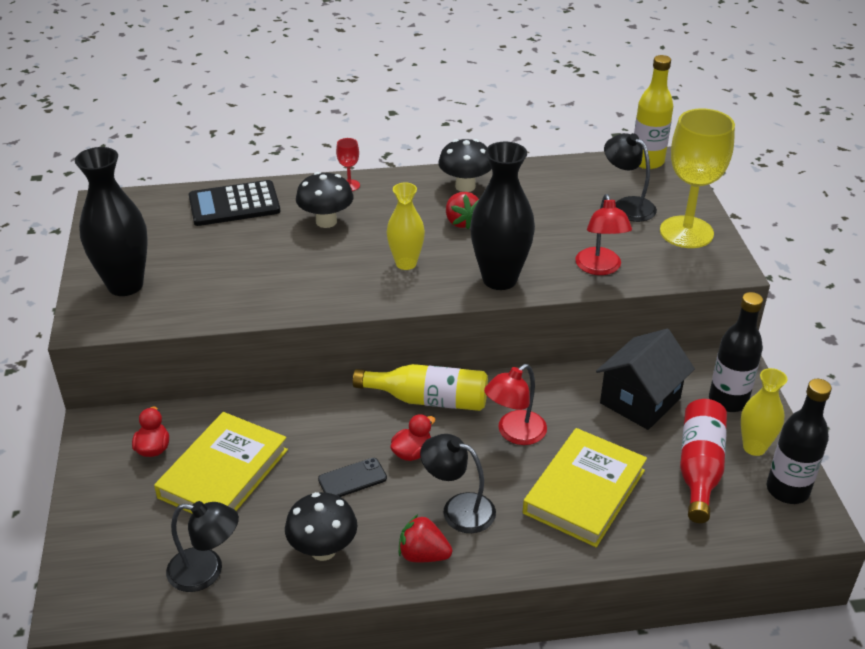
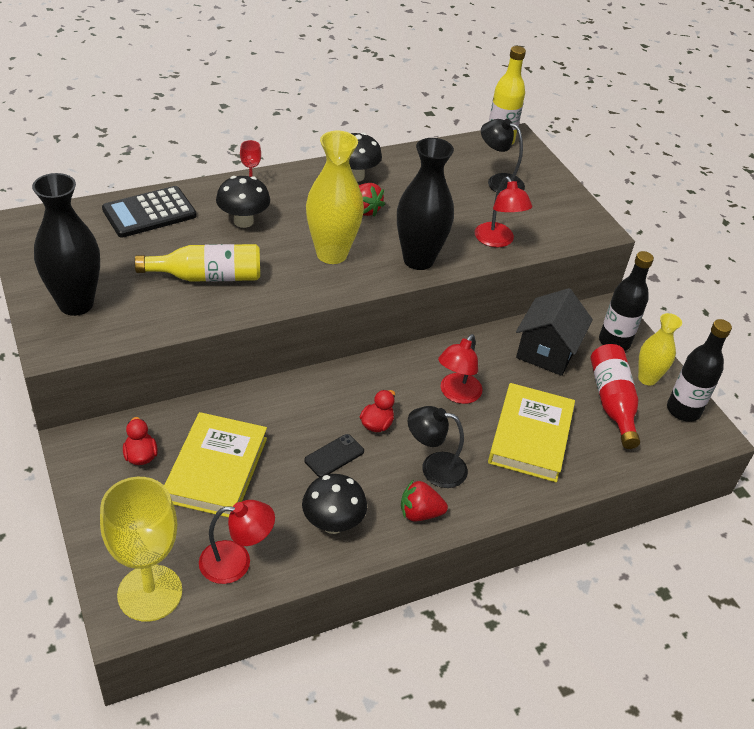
camera: 20 degrees left, 5 degrees up
black lamp [166,501,239,592] -> red lamp [199,500,275,584]
yellow bottle [353,364,488,411] -> yellow bottle moved to [135,244,260,282]
yellow vase [386,183,425,270] -> yellow vase [306,131,364,264], size x1.63
yellow goblet [660,109,735,248] -> yellow goblet moved to [100,477,182,622]

